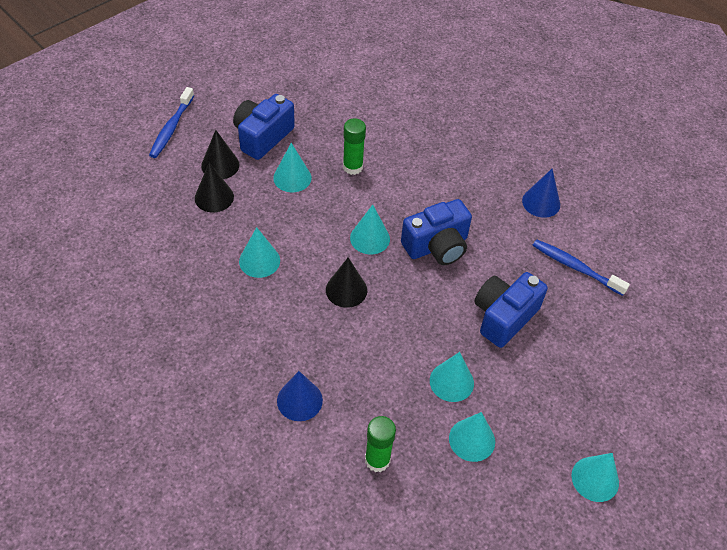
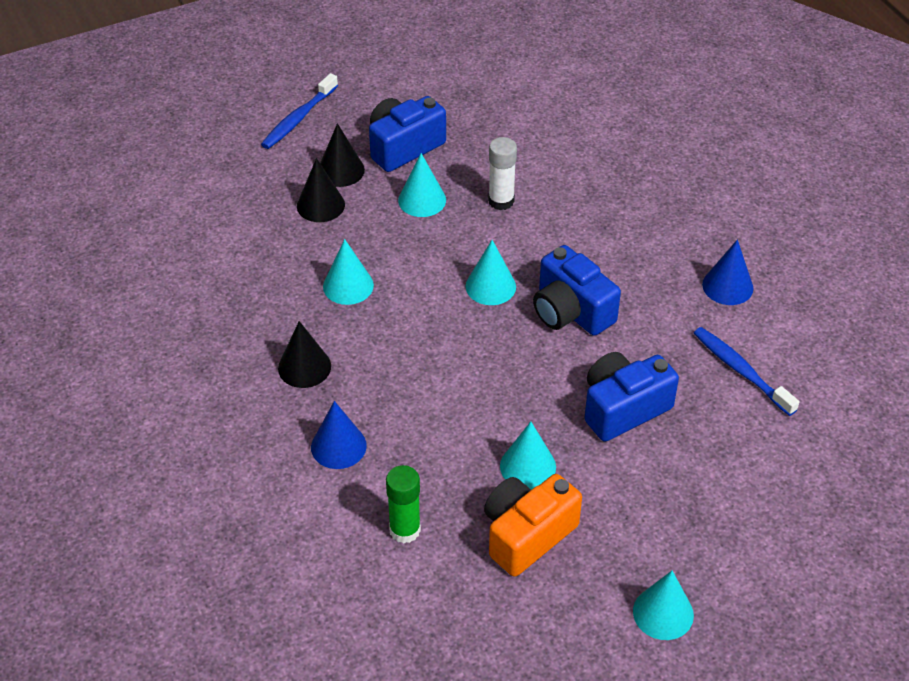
camera: 20 degrees right, 5 degrees down
black cone [326,258,367,308] -> black cone moved to [278,321,331,388]
green glue stick [343,118,366,175] -> white glue stick [488,137,517,210]
blue camera [401,199,472,265] -> blue camera turned 60 degrees clockwise [533,245,621,336]
turquoise cone [449,412,495,462] -> orange camera [484,474,582,577]

